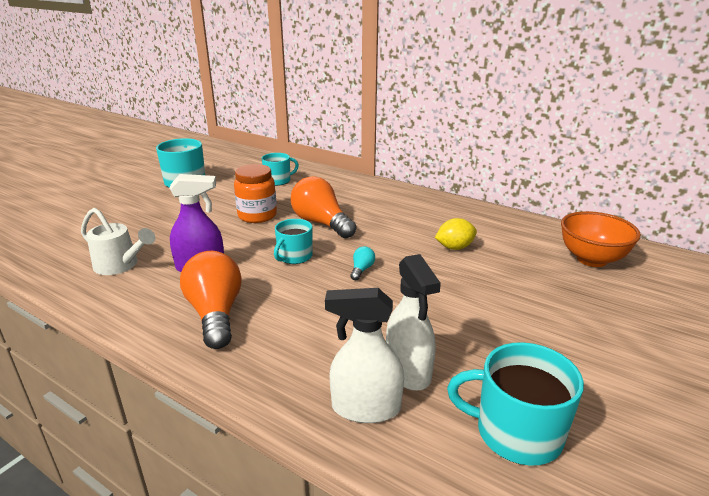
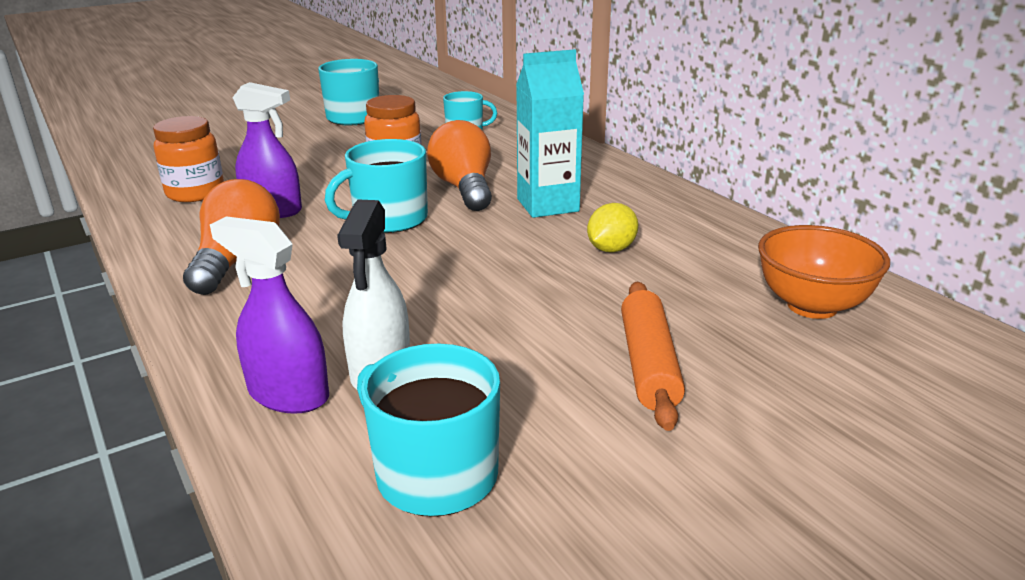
camera: 25 degrees right, 0 degrees up
white watering can [81,208,155,275] -> orange jar [153,116,224,202]
turquoise mug [274,219,313,264] -> turquoise mug [325,139,428,233], size x1.54
white spray bottle [325,288,404,423] -> purple spray bottle [210,216,329,414]
turquoise light bulb [350,246,375,280] -> none
yellow lemon [435,218,477,250] -> yellow lemon turned 60 degrees counterclockwise [587,203,638,253]
none -> turquoise carton [516,49,584,218]
none -> orange rolling pin [621,282,685,431]

